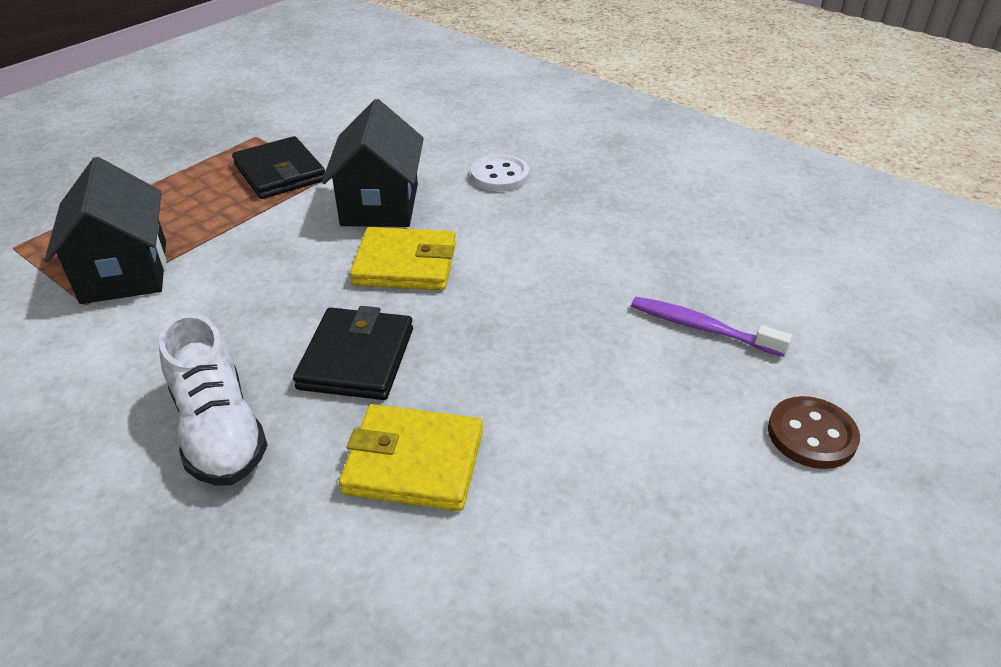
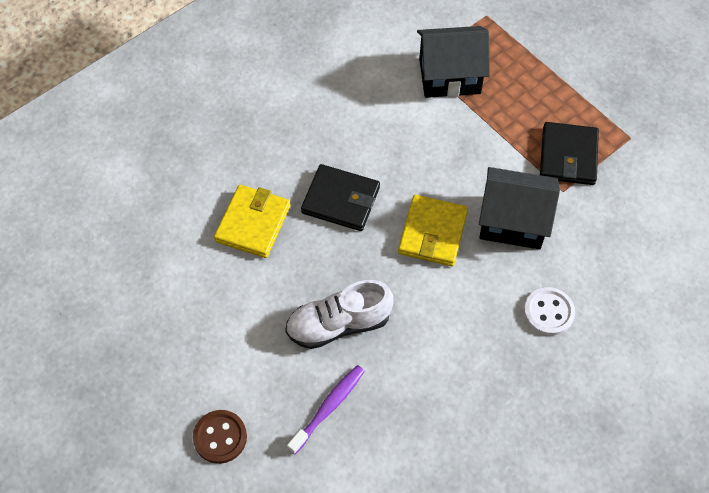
camera: 100 degrees right, 20 degrees up
white shoe [159,313,268,486] -> white shoe moved to [285,280,394,349]
black wallet [232,136,325,199] -> black wallet turned 60 degrees counterclockwise [540,122,599,185]

